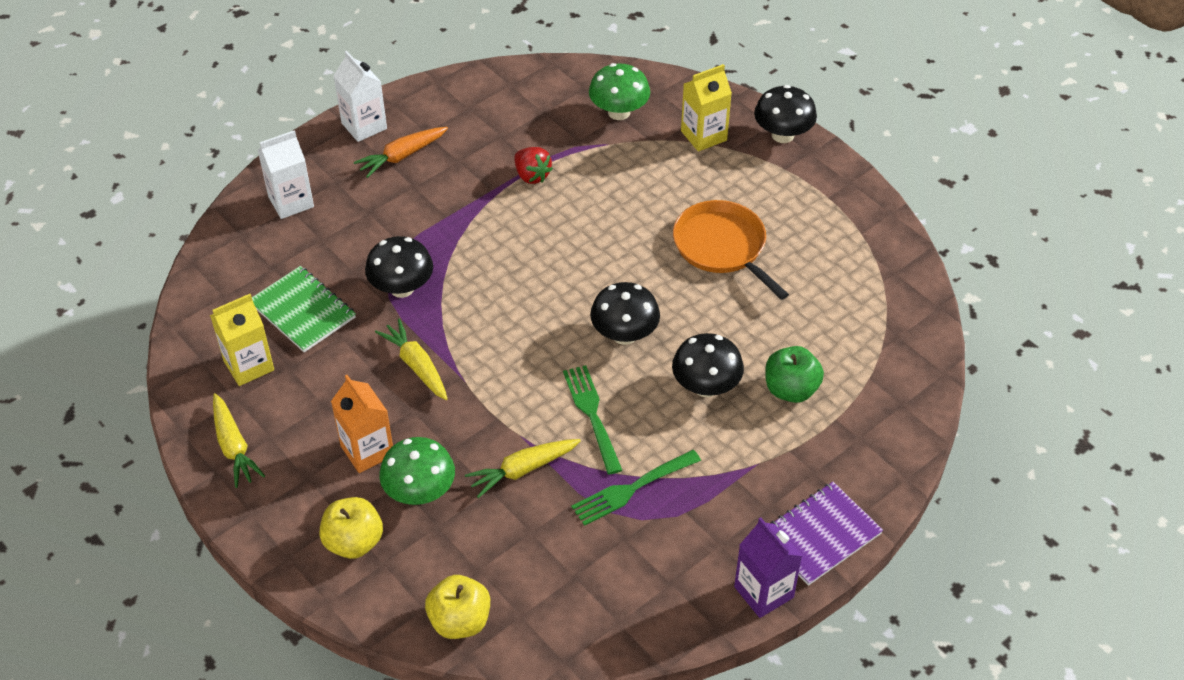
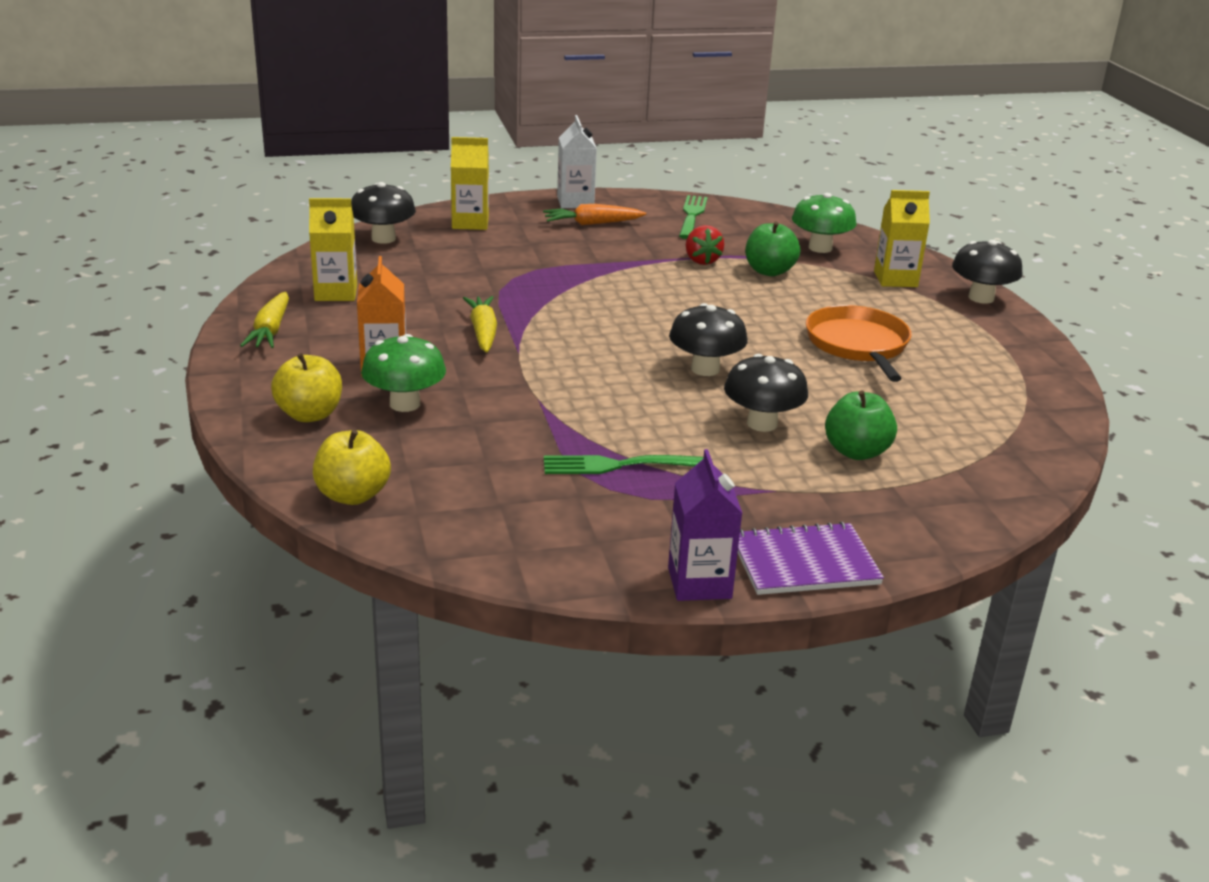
camera: 25 degrees right, 20 degrees down
green notebook [252,266,356,352] -> none
white carton [258,130,314,219] -> yellow carton [451,137,489,230]
black mushroom [365,236,433,298] -> black mushroom moved to [351,182,416,244]
yellow carrot [465,439,581,498] -> none
green fork [563,365,622,474] -> green fork moved to [679,195,708,239]
none -> green apple [745,221,800,276]

